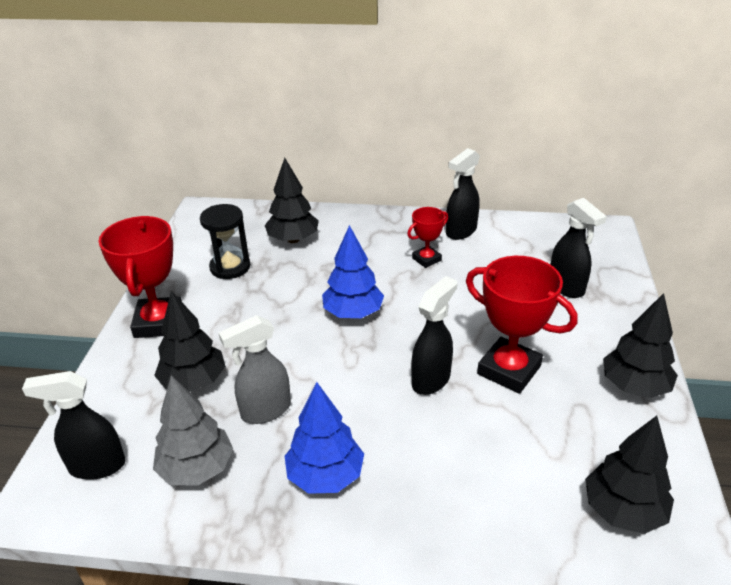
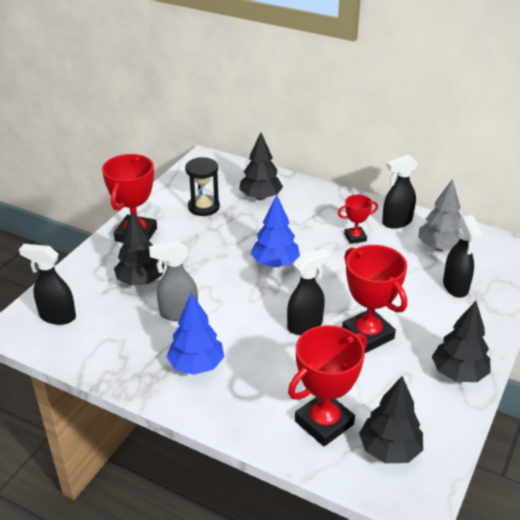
camera: 20 degrees right, 0 degrees up
grey tree [153,375,233,486] -> grey tree moved to [418,179,461,251]
none -> red trophy [288,325,367,446]

